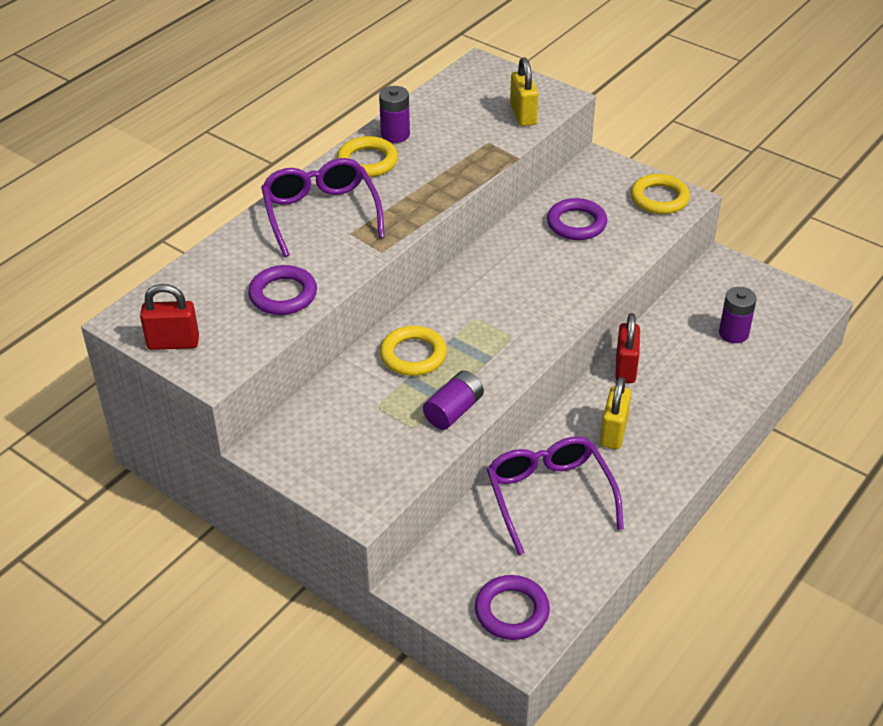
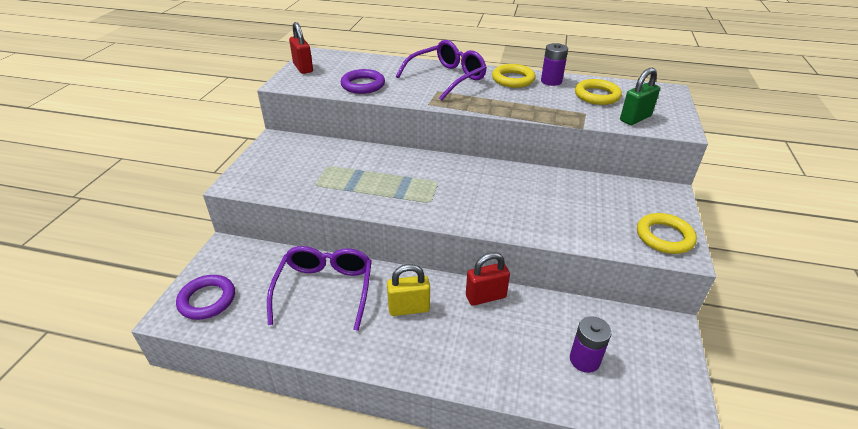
camera: 65 degrees right, 5 degrees down
yellow ring [380,326,447,376] -> yellow ring moved to [575,79,622,105]
purple battery [423,370,484,430] -> none
purple glasses [487,437,624,555] -> purple glasses turned 45 degrees counterclockwise [267,246,372,331]
yellow padlock [510,57,538,126] -> green padlock [620,68,660,125]
purple ring [547,198,607,240] -> none

